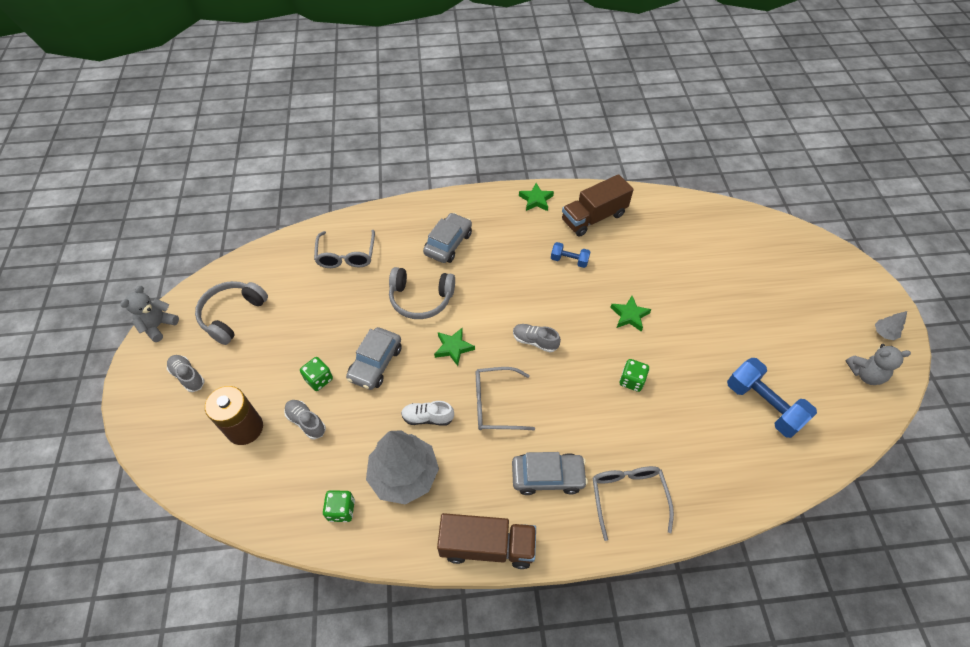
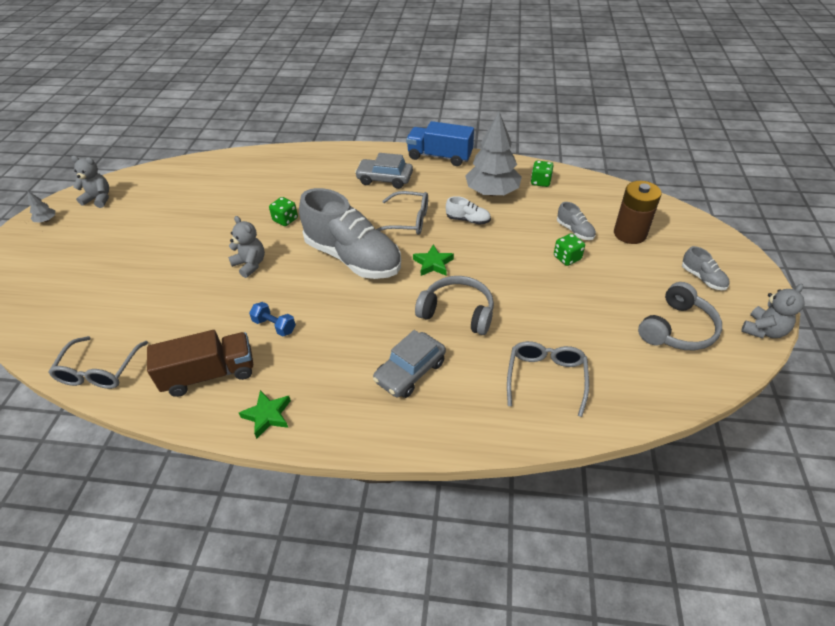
camera: 165 degrees left, 10 degrees down
grey car [346,327,402,390] -> none
brown truck [437,513,536,569] -> blue truck [406,121,474,166]
grey shoe [513,324,561,352] -> grey shoe [299,188,401,279], size x2.45
grey glasses [593,466,674,541] -> grey glasses moved to [48,336,148,389]
green star [610,296,651,331] -> grey teddy bear [228,216,265,278]
blue dumbbell [727,358,817,438] -> none

